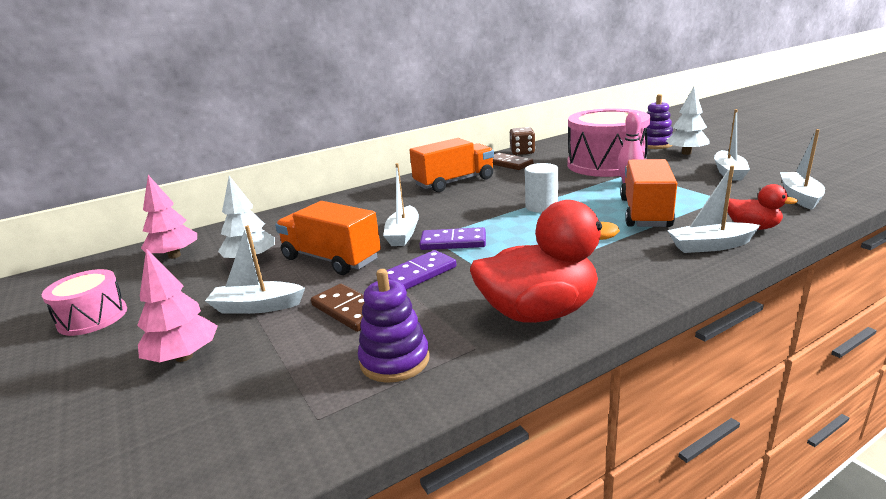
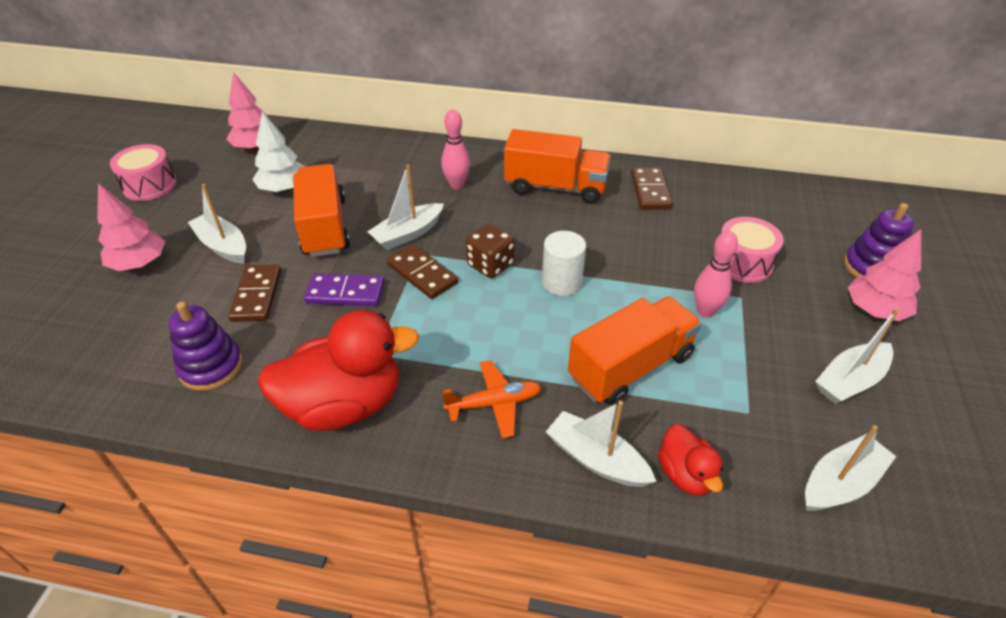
camera: 40 degrees right, 20 degrees up
purple domino [419,227,486,250] -> brown domino [387,244,458,299]
red duck [470,200,620,323] -> red duck turned 45 degrees counterclockwise [258,310,419,431]
brown dice [510,127,535,155] -> brown dice moved to [466,223,515,278]
pink drum [567,108,650,177] -> pink drum [721,217,784,283], size x0.53
white tree [666,87,709,155] -> pink tree [848,229,921,321]
none -> pink bowling pin [441,110,470,189]
none -> orange plane [442,360,541,438]

